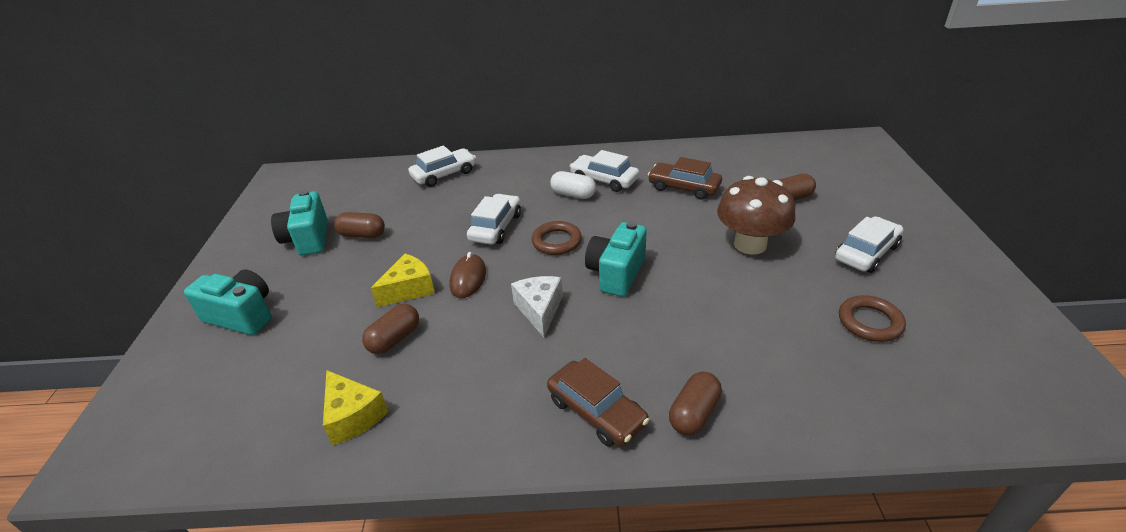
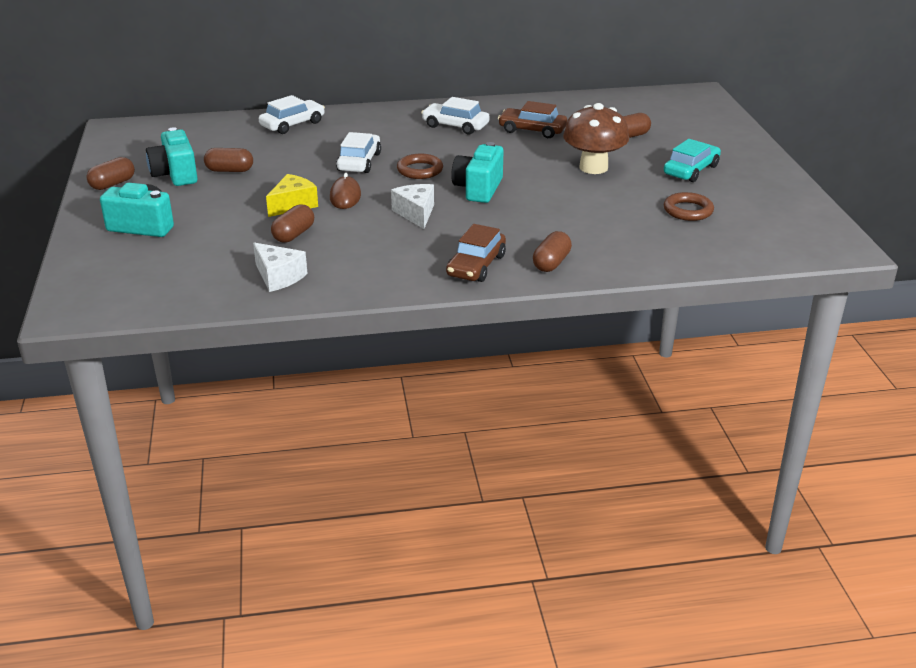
camera: 10 degrees left, 5 degrees down
yellow cheese [323,370,389,445] -> white cheese [253,243,308,292]
brown car [547,358,649,447] -> brown car turned 75 degrees clockwise [446,224,506,282]
white capsule [550,171,596,199] -> none
white car [835,216,904,273] -> turquoise car [664,139,721,182]
none -> brown capsule [87,157,135,190]

